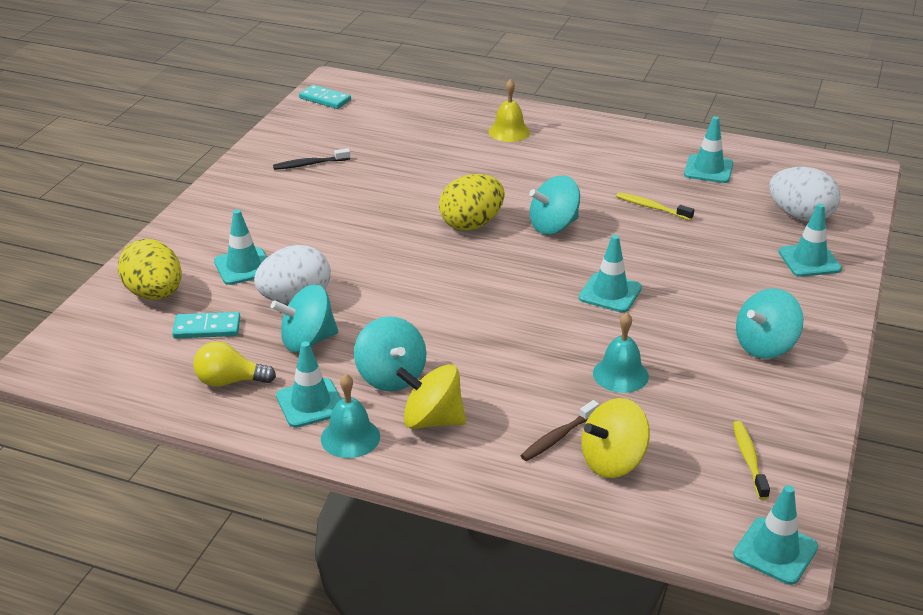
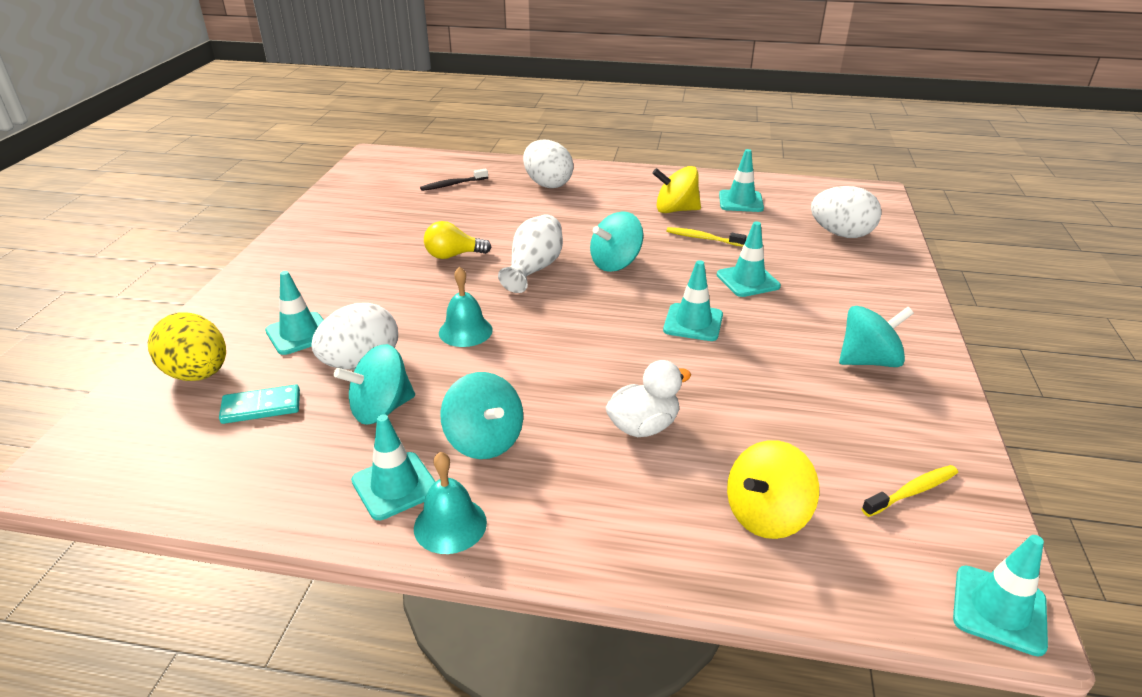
camera: 10 degrees left, 0 degrees up
yellow light bulb [193,341,276,387] -> yellow light bulb moved to [424,221,492,259]
black toothbrush [273,148,350,170] -> black toothbrush moved to [420,168,488,191]
turquoise domino [299,85,351,109] -> none
yellow spinning top [396,364,466,429] -> yellow spinning top moved to [652,166,701,213]
yellow egg [439,174,505,231] -> white vase [498,214,563,293]
yellow bell [488,79,530,142] -> white egg [523,140,574,188]
brown toothbrush [520,400,599,461] -> none
turquoise bell [593,313,649,393] -> turquoise bell moved to [439,267,493,347]
yellow toothbrush [733,421,770,500] -> yellow toothbrush turned 75 degrees clockwise [862,465,958,517]
turquoise spinning top [736,288,803,359] -> turquoise spinning top turned 150 degrees counterclockwise [839,306,914,367]
turquoise traffic cone [779,204,842,277] -> turquoise traffic cone moved to [717,221,781,297]
none -> white duck [605,360,691,437]

